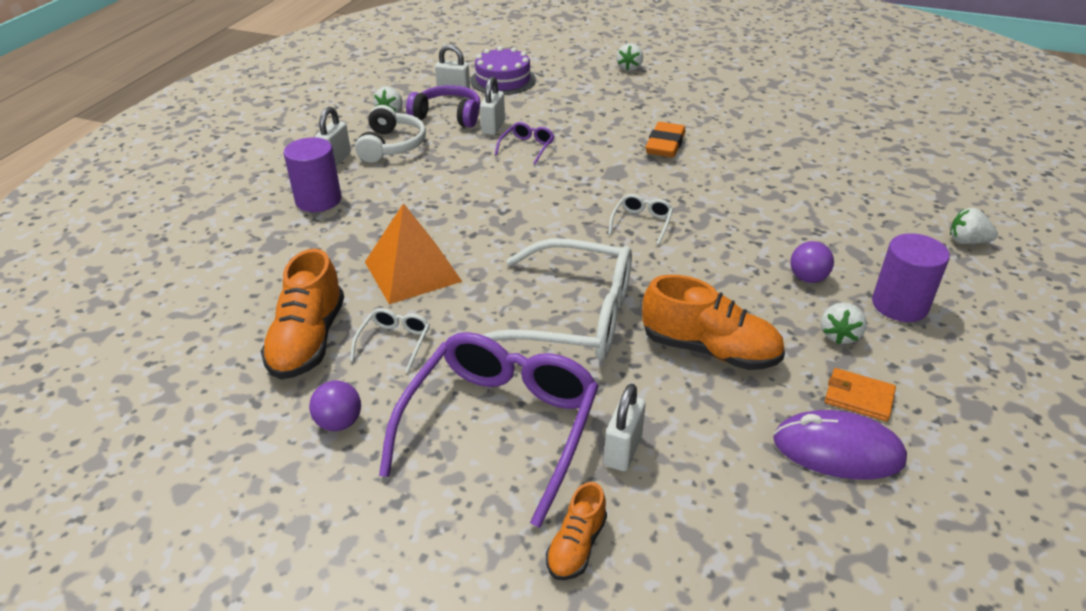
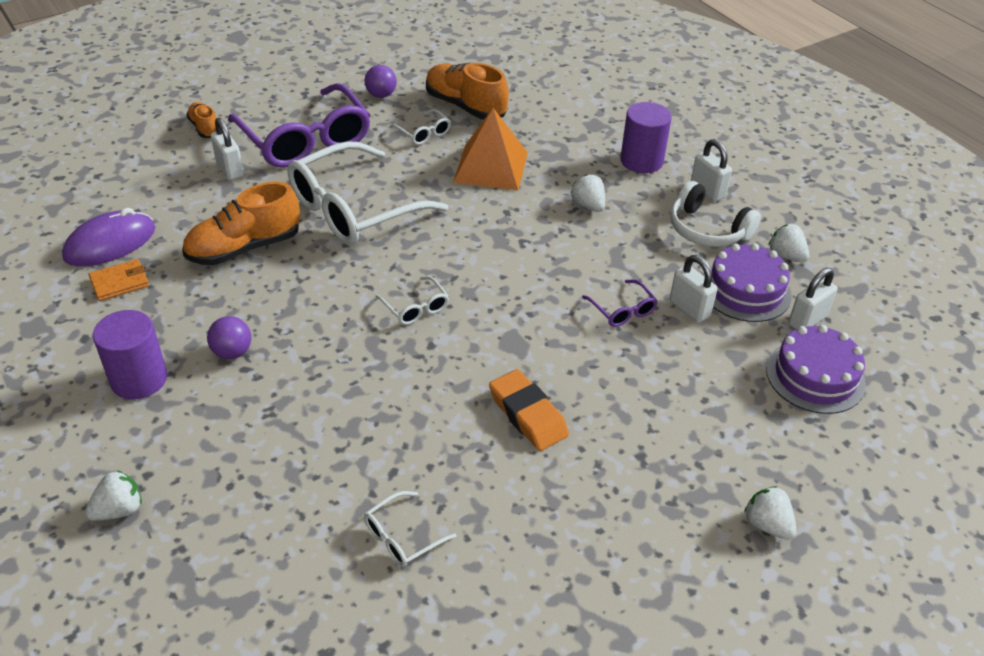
camera: 125 degrees right, 5 degrees up
purple headphones [406,85,480,128] -> purple cake [703,243,792,322]
white strawberry [821,302,867,344] -> white strawberry moved to [571,174,605,212]
none -> white glasses [364,491,456,567]

